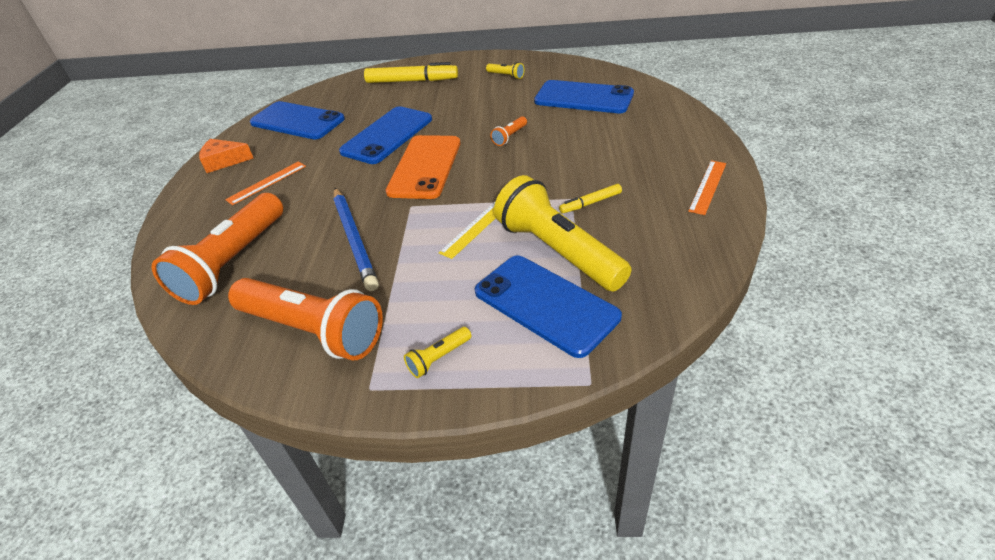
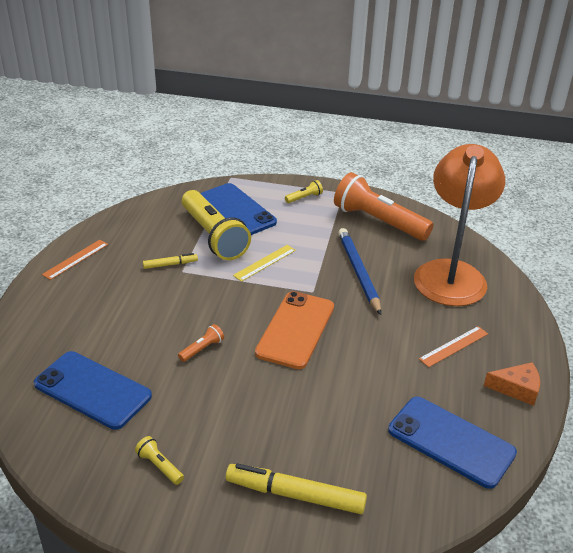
camera: 175 degrees left, 5 degrees down
orange flashlight [151,193,283,305] -> orange lamp [414,144,505,306]
blue phone [339,106,432,164] -> none

